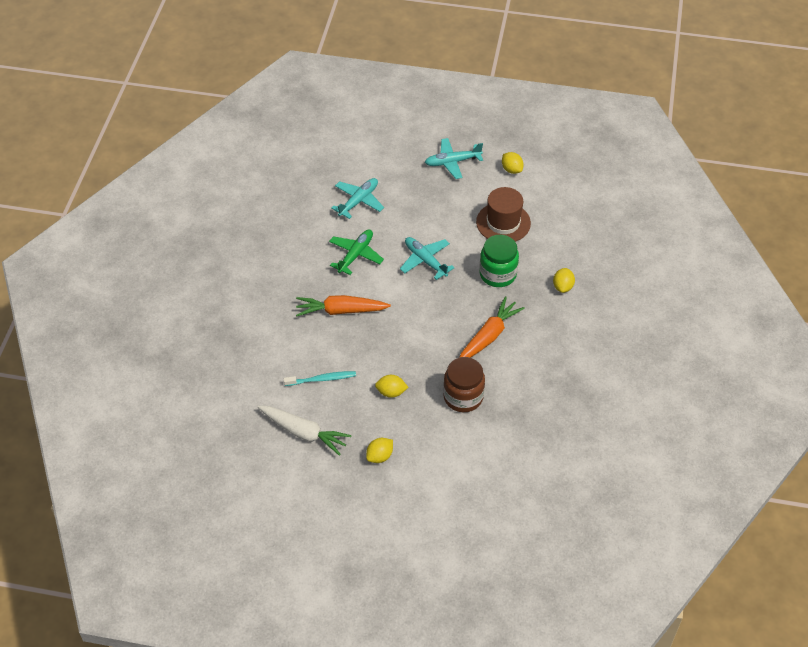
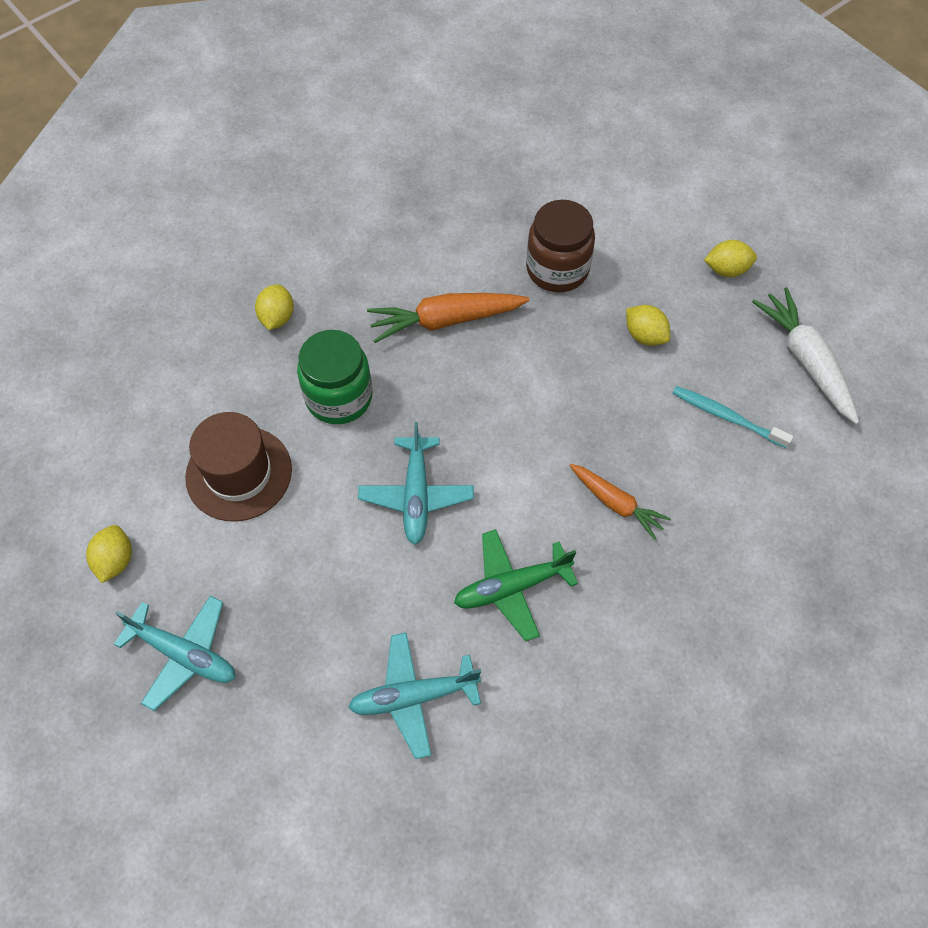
camera: 140 degrees left, 10 degrees up
orange carrot [296,295,391,317] -> orange carrot [569,464,671,540], size x0.64
yellow lemon [553,268,575,293] -> yellow lemon turned 45 degrees counterclockwise [255,284,294,330]

